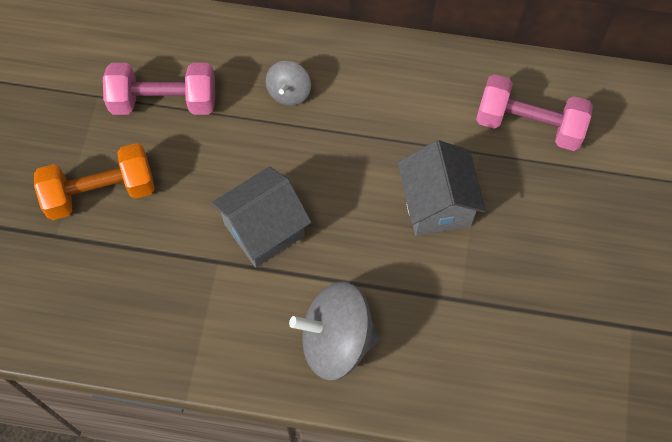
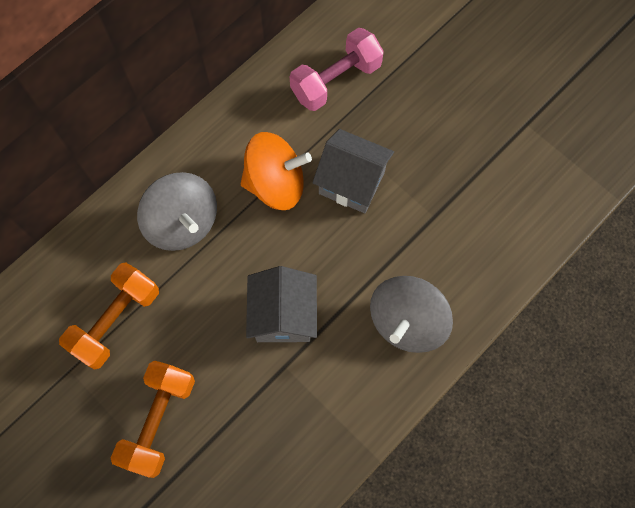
camera: 55 degrees left, 5 degrees up
pink dumbbell [103,63,215,115] -> orange dumbbell [59,262,159,370]
grey spinning top [266,61,311,106] -> grey spinning top [137,172,217,251], size x1.85
none -> orange spinning top [240,132,312,210]

